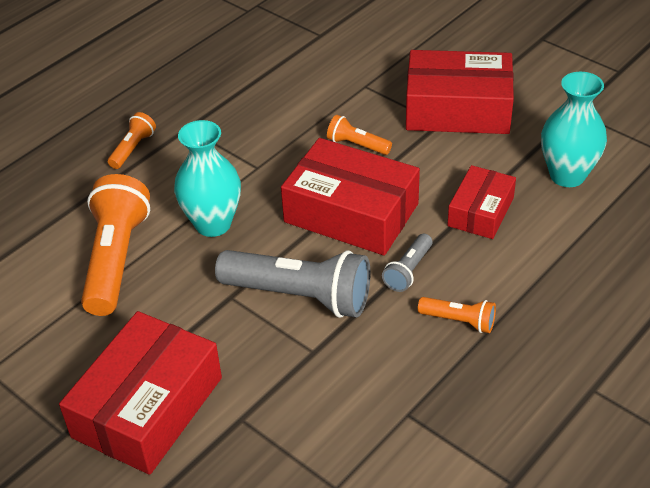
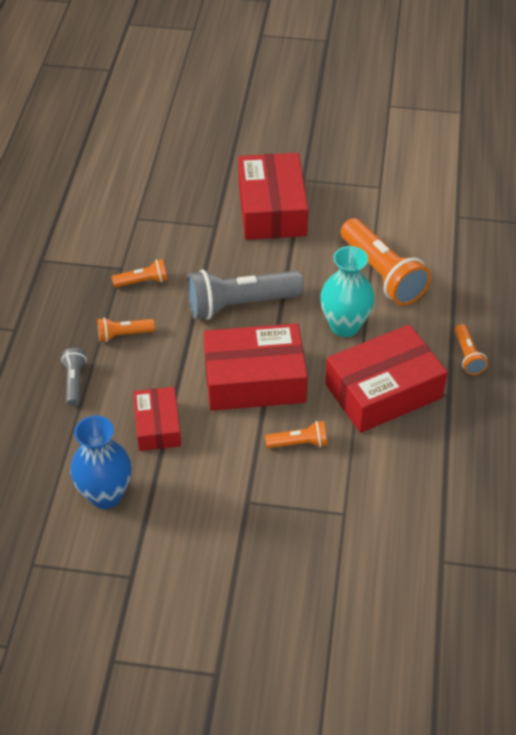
camera: 145 degrees right, 5 degrees up
grey flashlight [382,234,432,292] -> grey flashlight moved to [61,348,87,406]
red box [406,50,514,134] -> red box moved to [325,325,448,433]
turquoise vase [541,72,607,187] -> blue vase [70,416,132,509]
none -> orange flashlight [112,259,168,287]

